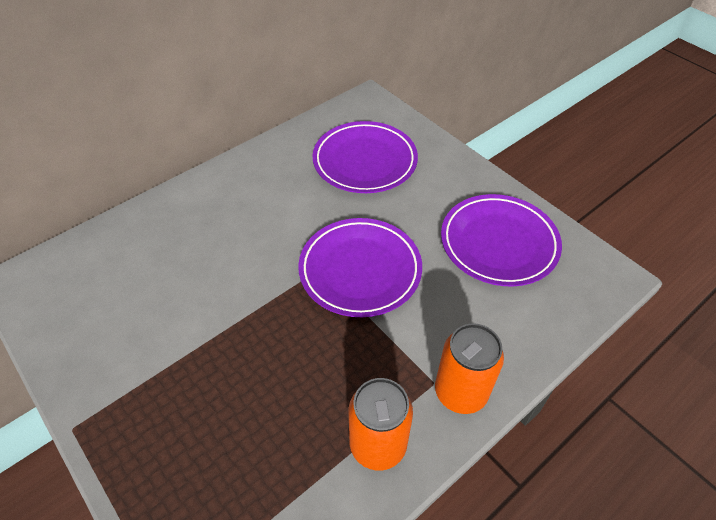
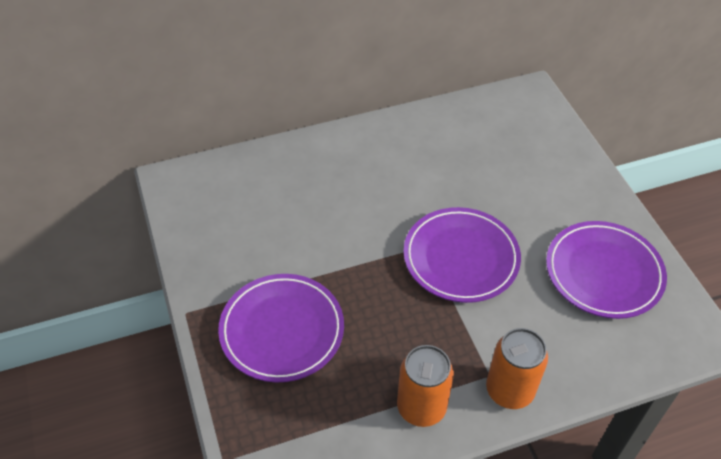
camera: 20 degrees right, 0 degrees up
purple plate [312,121,418,193] -> purple plate moved to [218,274,344,382]

